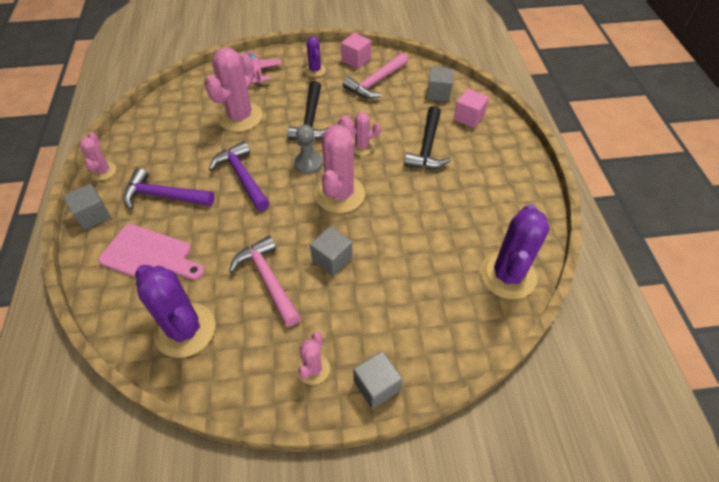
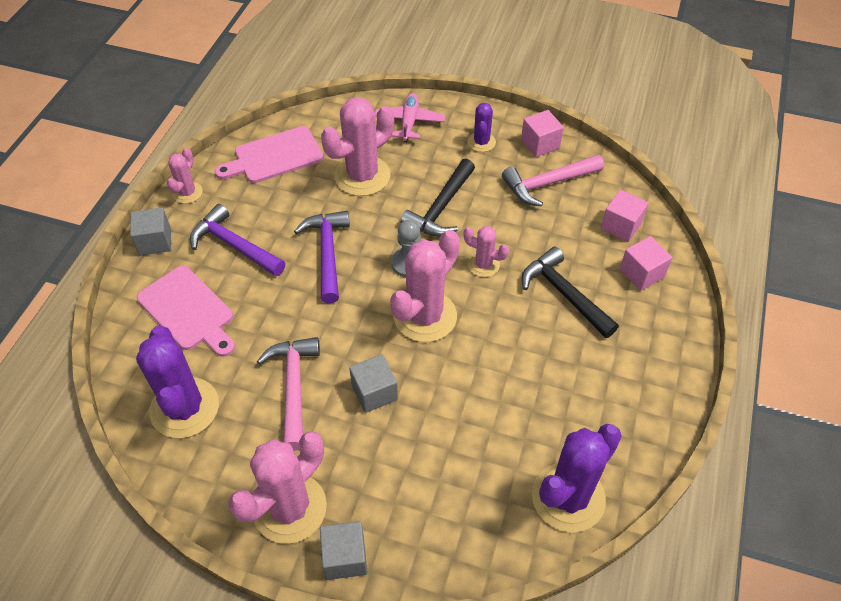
camera: 25 degrees right, 0 degrees up
pink cactus [297,332,330,385] -> pink cactus [228,432,327,544], size x1.91
black hammer [404,106,451,169] -> black hammer turned 105 degrees clockwise [522,247,619,338]
grey cube [427,67,454,102] -> pink cube [601,190,648,242]
none -> pink cutting board [214,126,323,183]

